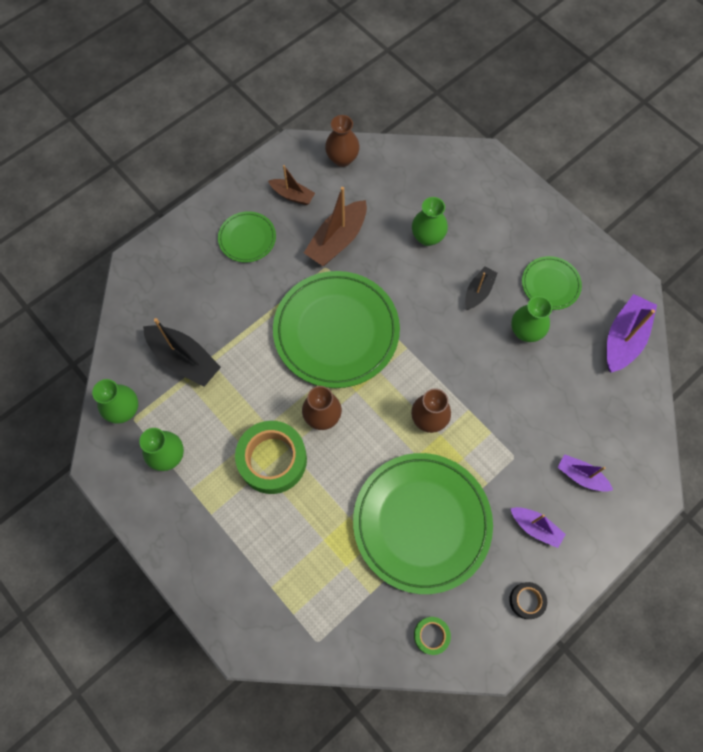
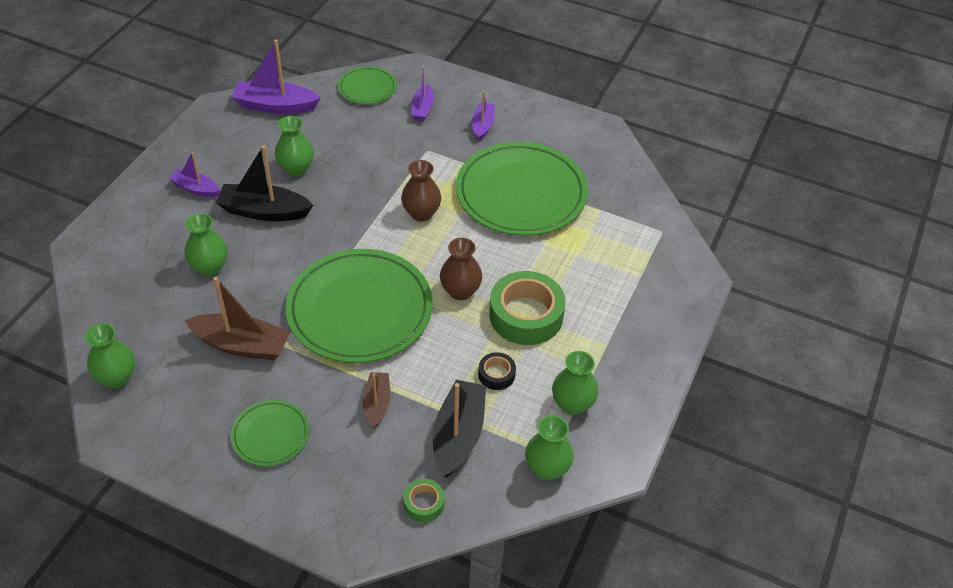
camera: 115 degrees left, 20 degrees down
brown boat [268,165,315,205] -> brown boat moved to [363,372,391,429]
brown vase [325,115,360,167] -> green vase [85,323,135,388]
green tape [414,617,451,655] -> green tape moved to [403,479,444,522]
black boat [465,267,498,310] -> black boat [216,145,313,221], size x1.69
black tape [509,582,547,619] -> black tape moved to [478,352,516,390]
green plate [522,256,582,310] -> green plate moved to [338,66,397,104]
none -> purple boat [169,152,220,197]

